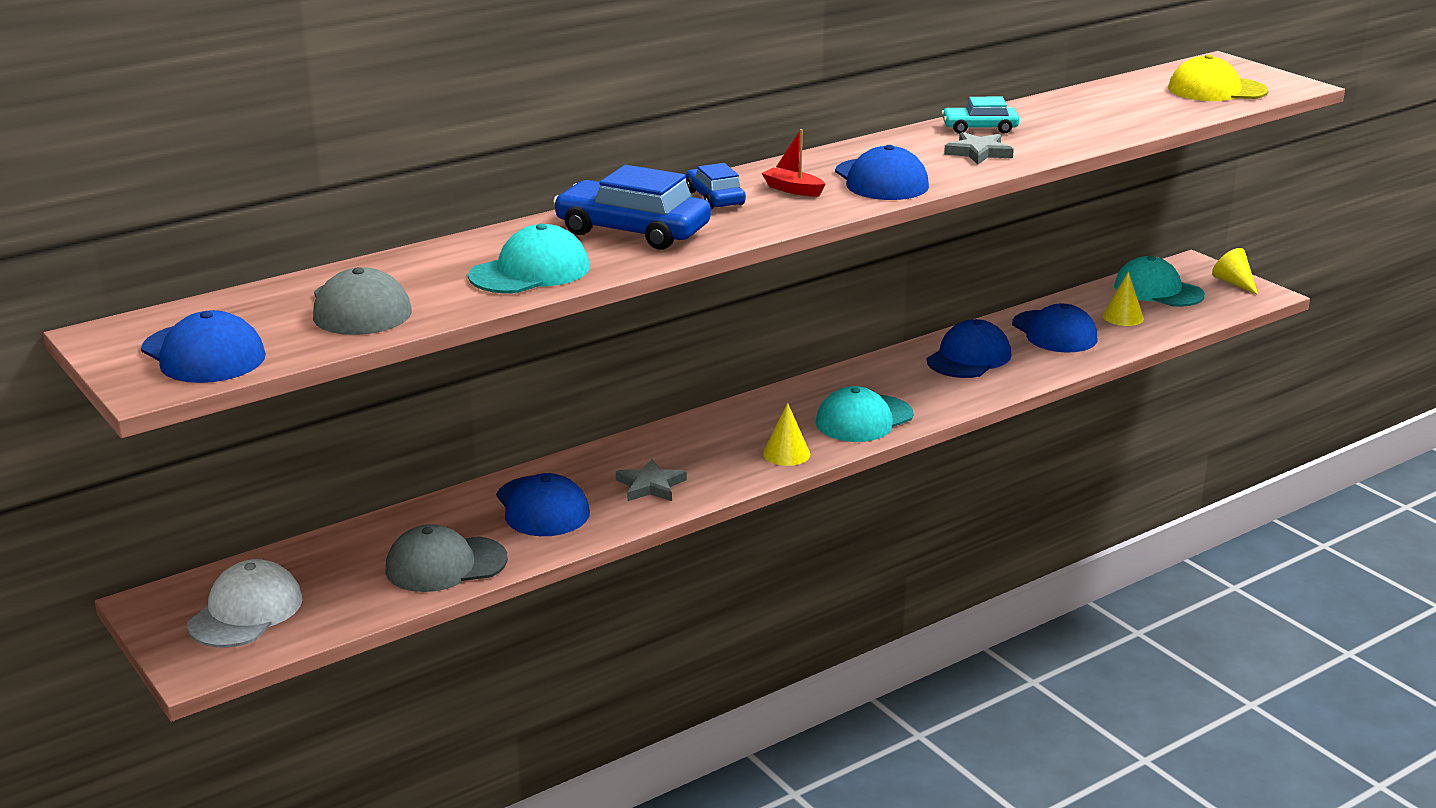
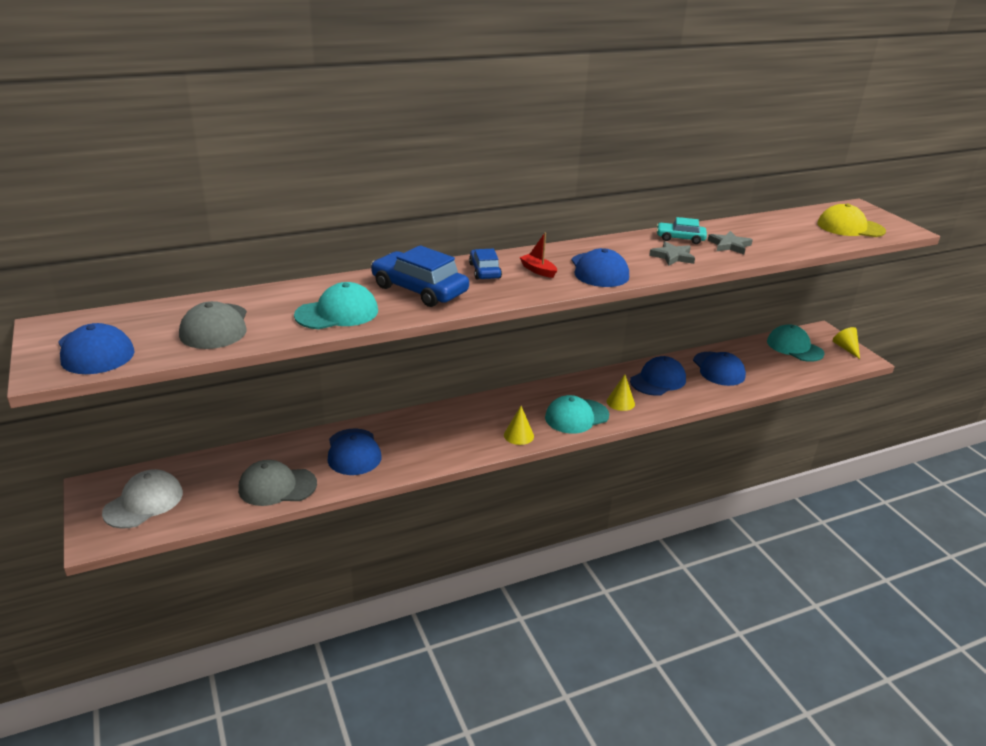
camera: 10 degrees right, 5 degrees up
grey star [616,459,687,501] -> grey star moved to [708,231,753,254]
yellow cone [1102,272,1144,326] -> yellow cone moved to [607,374,635,411]

